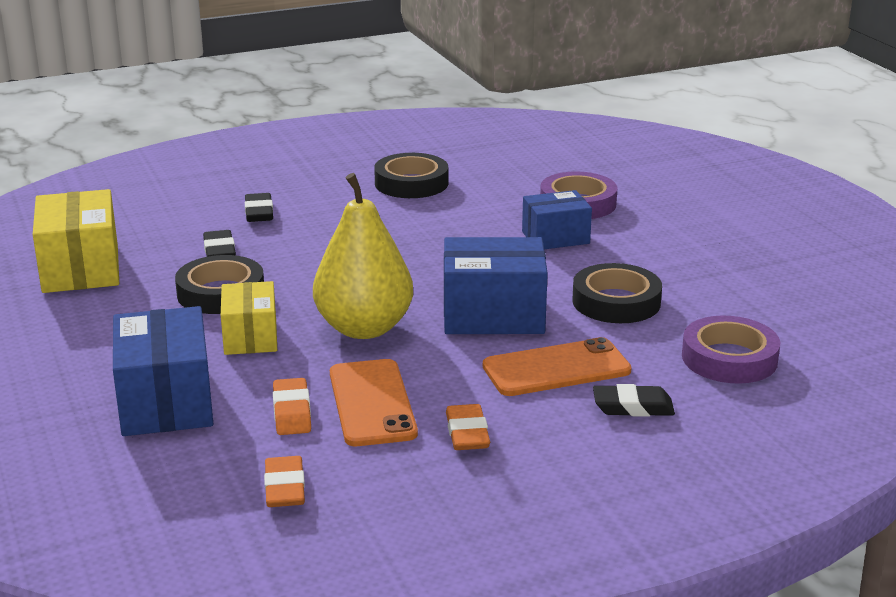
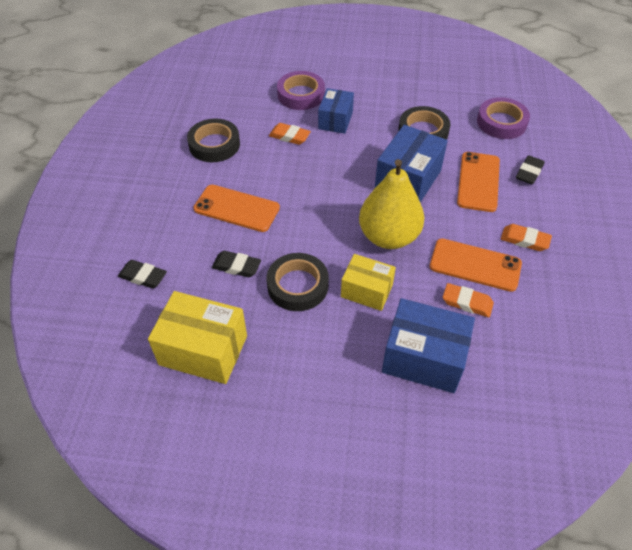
camera: 60 degrees left, 25 degrees up
black eraser [245,193,273,222] -> black eraser moved to [118,260,167,288]
orange eraser [264,456,305,507] -> orange eraser moved to [269,123,311,145]
none -> orange phone [193,185,280,232]

